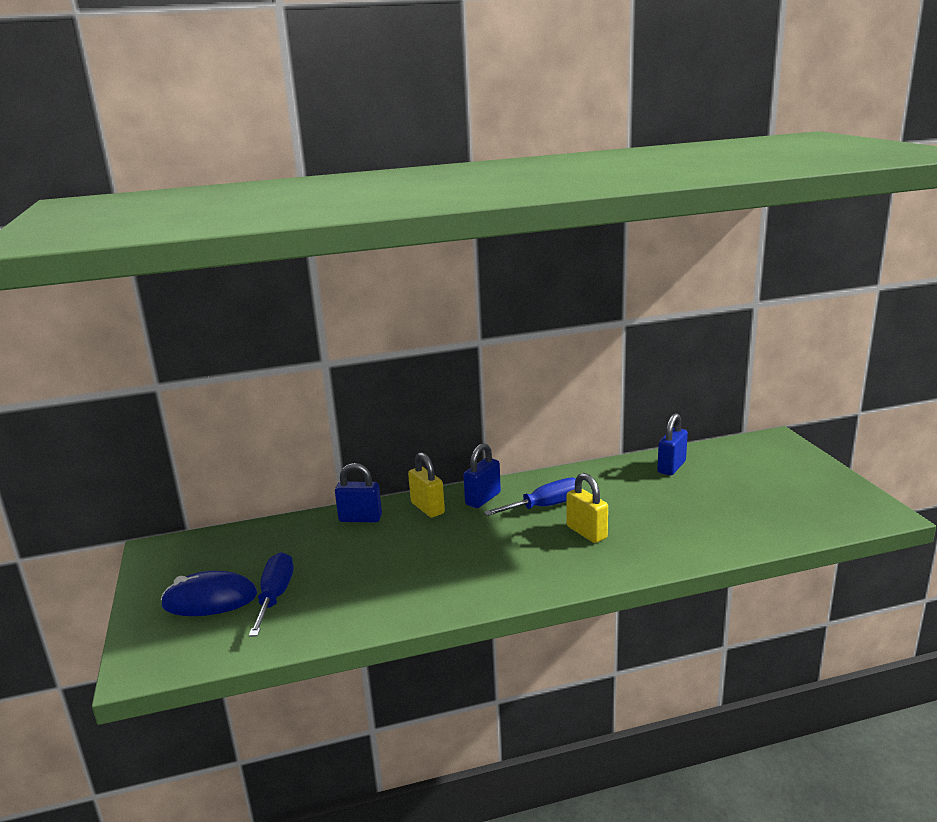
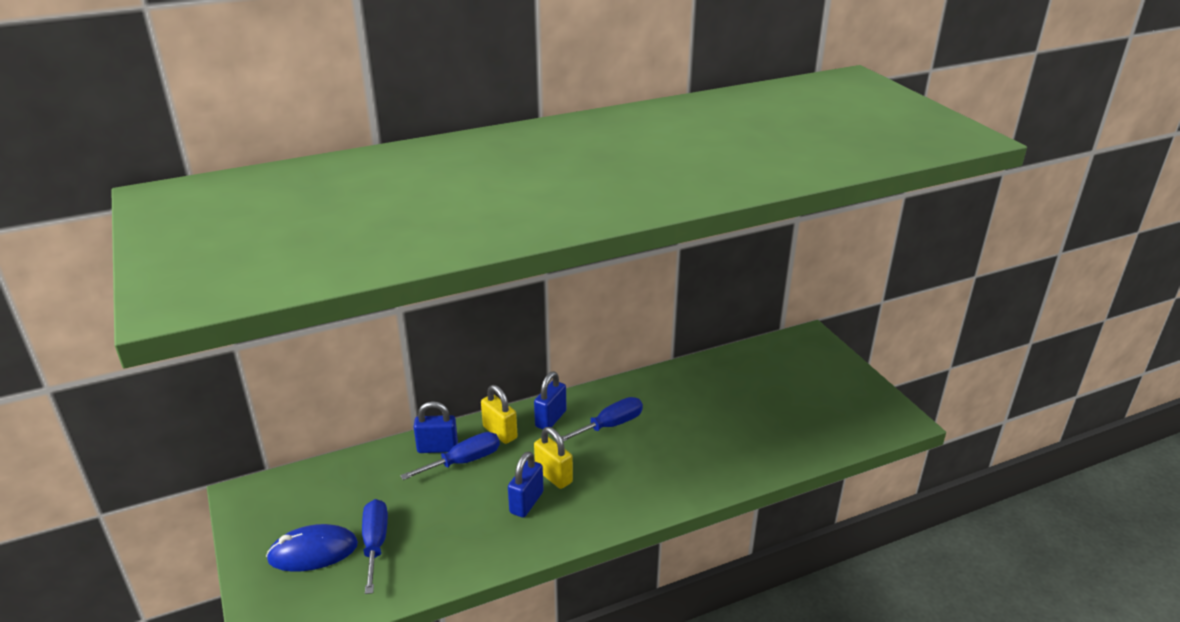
camera: 10 degrees left, 10 degrees up
yellow padlock [566,473,608,543] -> yellow padlock moved to [534,427,573,489]
blue padlock [657,413,688,475] -> blue padlock moved to [508,452,544,518]
none -> blue screwdriver [400,432,500,480]

